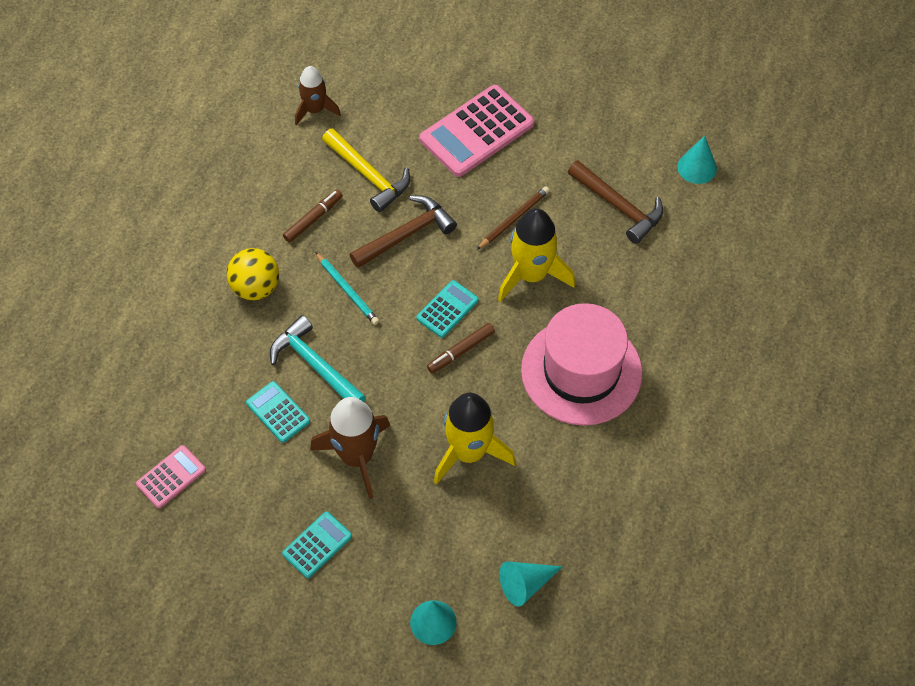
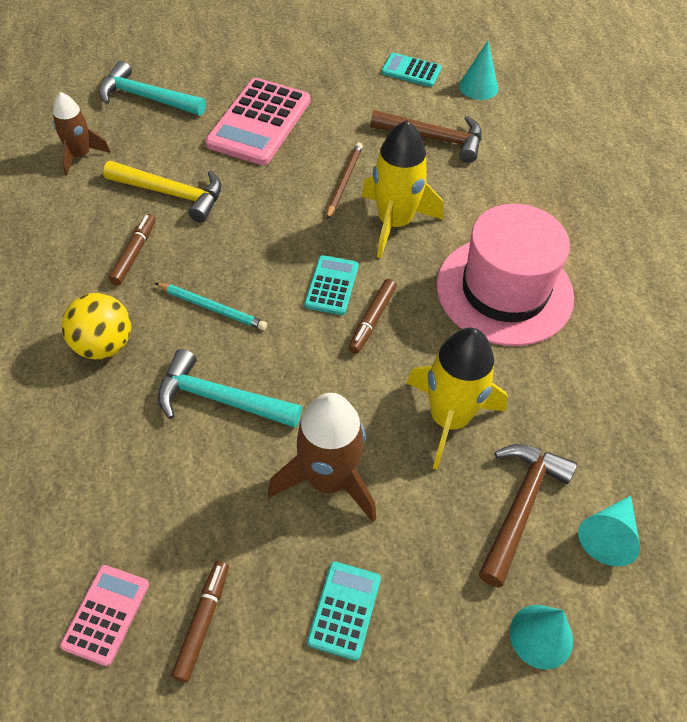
camera: 30 degrees left, 5 degrees down
turquoise calculator [246,381,310,443] -> turquoise calculator moved to [381,53,442,87]
brown hammer [349,195,457,268] -> brown hammer moved to [479,444,577,587]
none -> turquoise hammer [99,61,206,115]
none -> brown marker [171,561,229,682]

